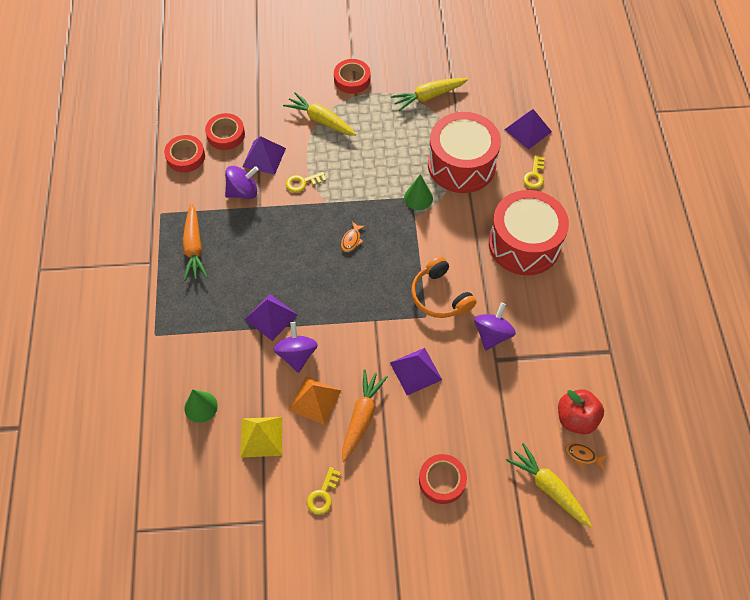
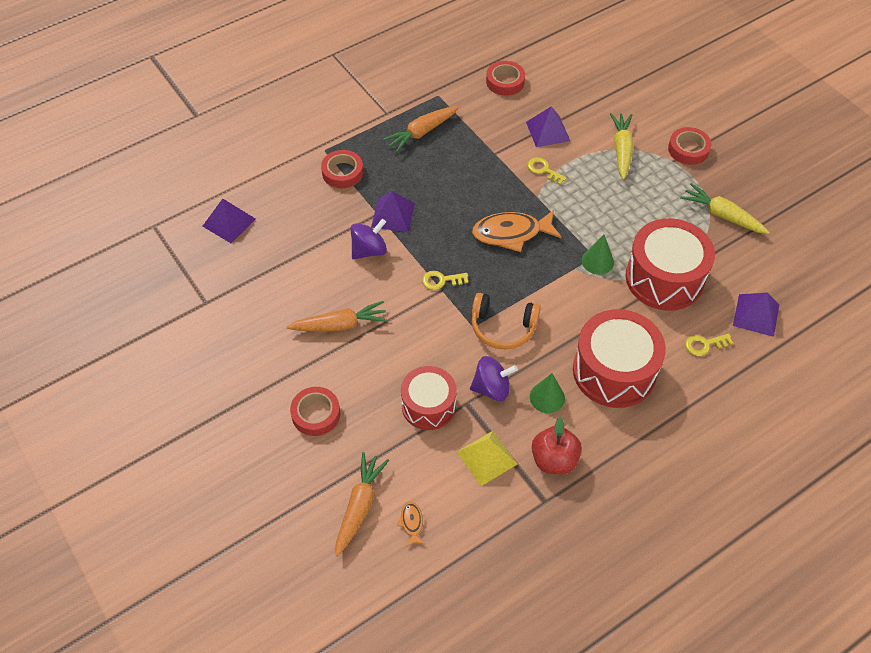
camera: 60 degrees right, 5 degrees down
green cone [184,390,218,423] -> green cone moved to [530,373,565,413]
red tape [205,113,245,150] -> red tape moved to [321,150,363,188]
purple spinning top [225,166,259,199] -> none
yellow pyramid [241,417,282,457] -> yellow pyramid moved to [457,431,518,486]
orange pyramid [289,376,342,425] -> none
yellow key [307,467,341,515] -> yellow key moved to [422,271,468,290]
orange fish [341,222,365,252] -> orange fish [472,210,562,252], size x2.25
purple pyramid [390,348,442,395] -> purple pyramid moved to [203,199,256,243]
orange headphones [411,256,477,318] -> orange headphones turned 105 degrees counterclockwise [472,293,541,350]
yellow carrot [506,443,592,528] -> orange carrot [335,452,389,557]
red apple [558,389,604,434] -> red apple moved to [532,417,582,475]
none -> red drum [401,366,457,430]

